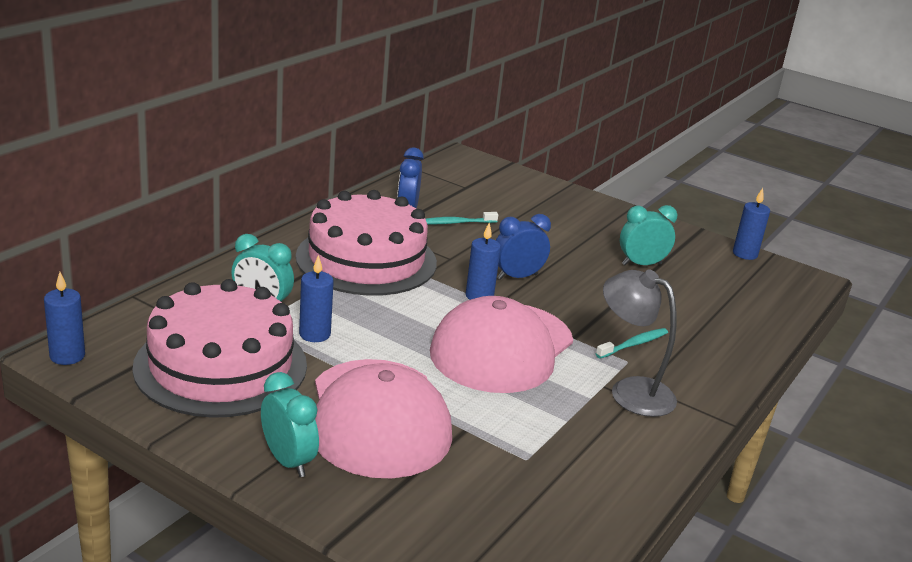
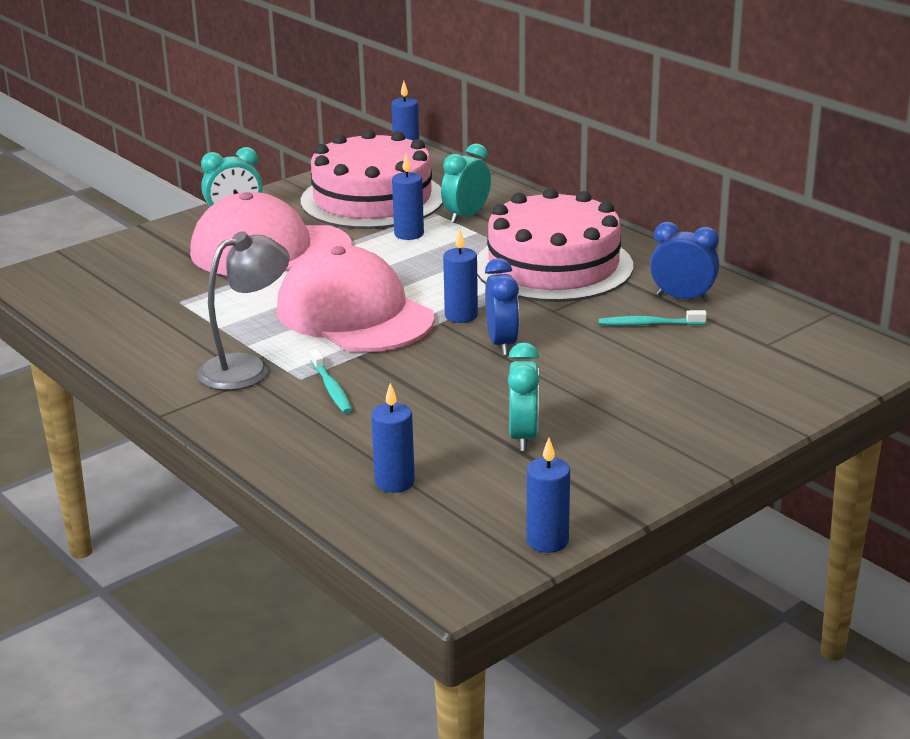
camera: 110 degrees right, 0 degrees up
turquoise toothbrush [426,212,498,224] -> turquoise toothbrush turned 90 degrees counterclockwise [599,310,707,326]
none -> blue candle [371,383,415,493]

